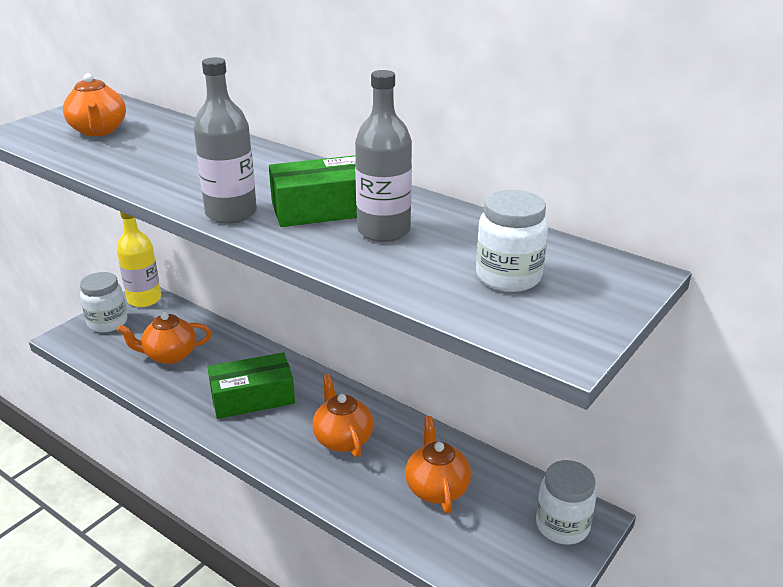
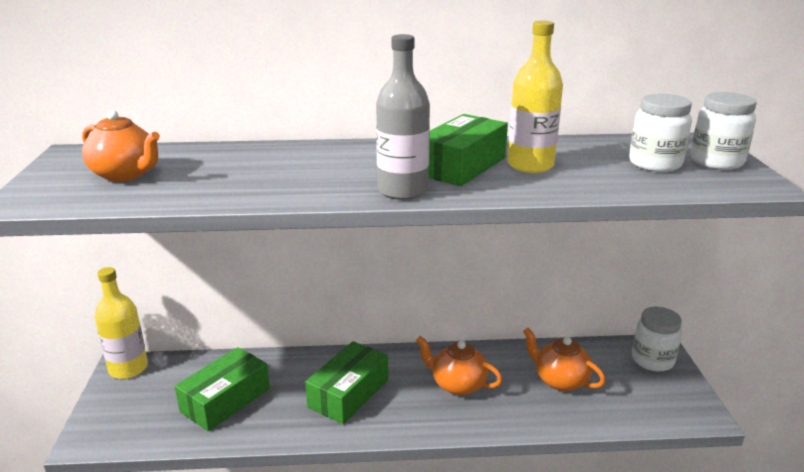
camera: 40 degrees left, 5 degrees down
white jar [80,272,127,332] -> white jar moved to [690,92,757,170]
orange teapot [117,312,212,364] -> green box [175,347,270,431]
grey bottle [355,70,412,242] -> yellow bottle [507,20,563,173]

